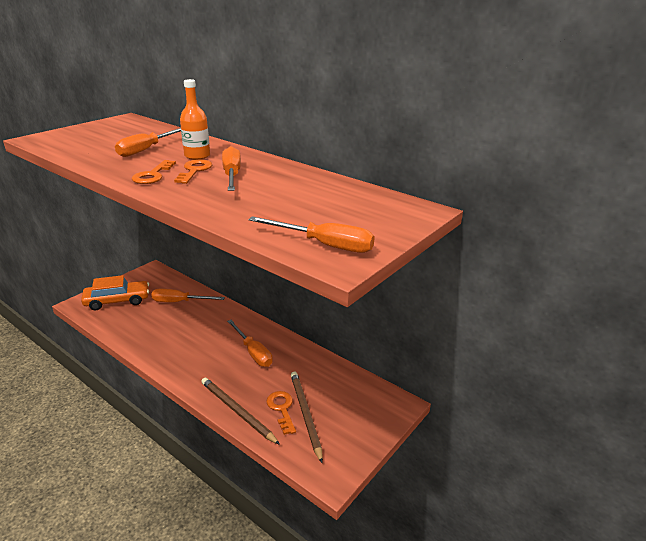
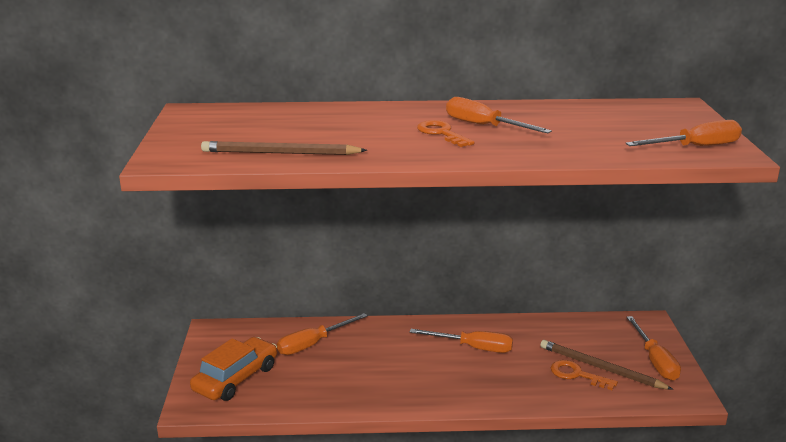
camera: 40 degrees left, 5 degrees down
orange screwdriver [115,128,181,157] -> orange screwdriver moved to [627,316,681,381]
orange key [132,160,176,184] -> none
orange bottle [180,79,210,160] -> none
brown pencil [201,378,280,445] -> brown pencil moved to [201,141,367,155]

